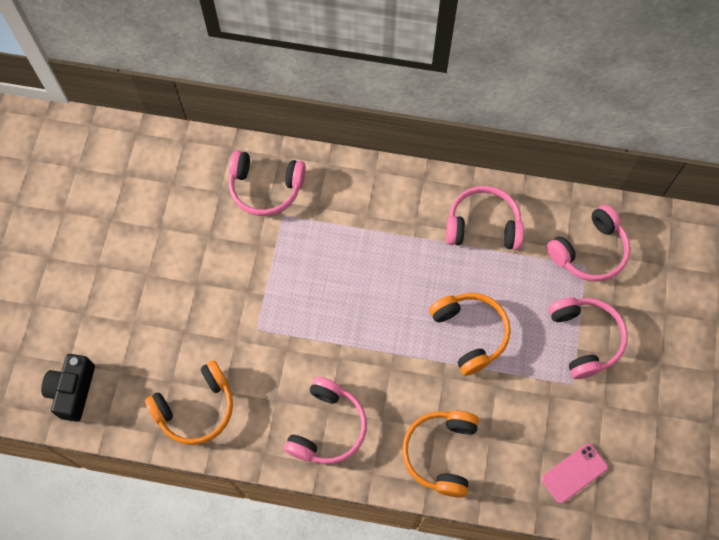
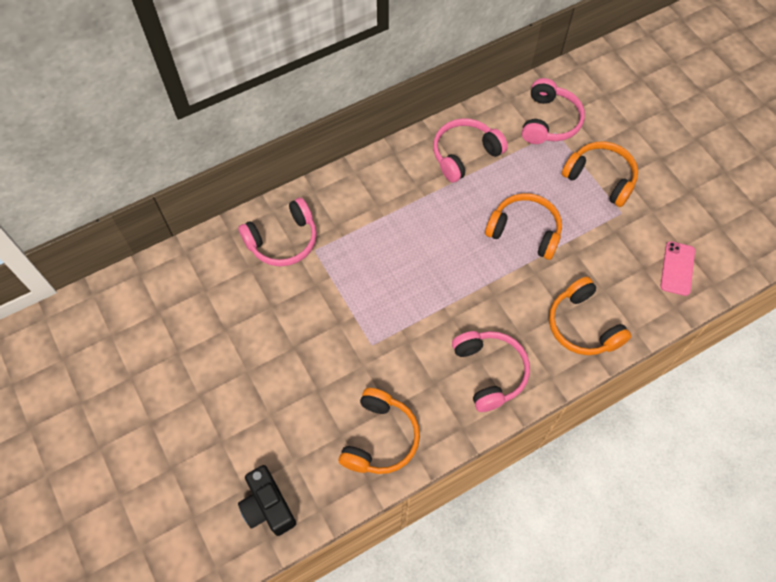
camera: 40 degrees left, 5 degrees down
pink headphones [549,298,628,379] -> orange headphones [562,141,638,207]

